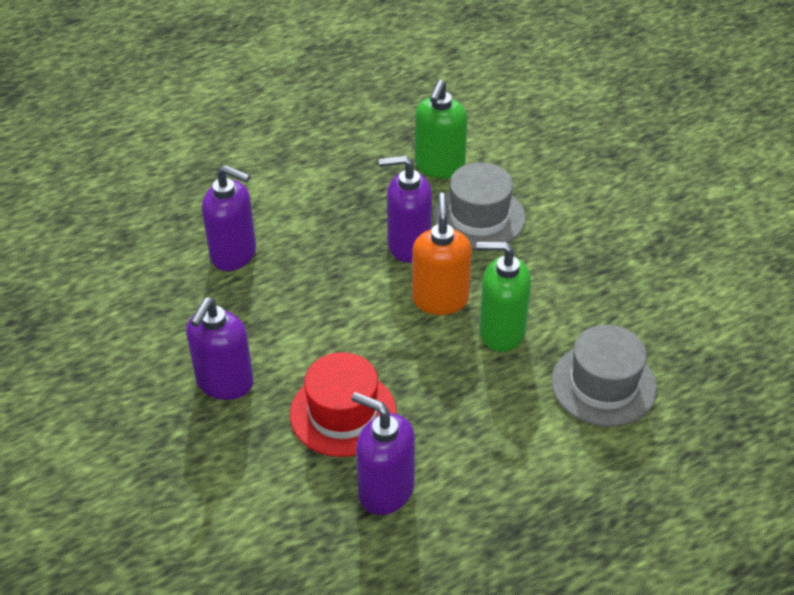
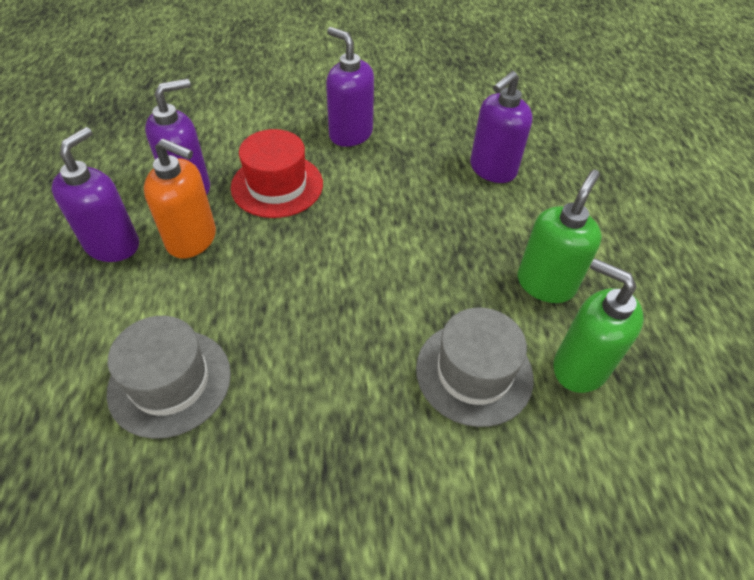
camera: 110 degrees right, 5 degrees up
purple soap dispenser [379,155,432,263] -> purple soap dispenser moved to [51,127,139,262]
orange soap dispenser [412,192,472,315] -> orange soap dispenser moved to [144,139,216,258]
green soap dispenser [477,242,531,352] -> green soap dispenser moved to [518,170,602,303]

